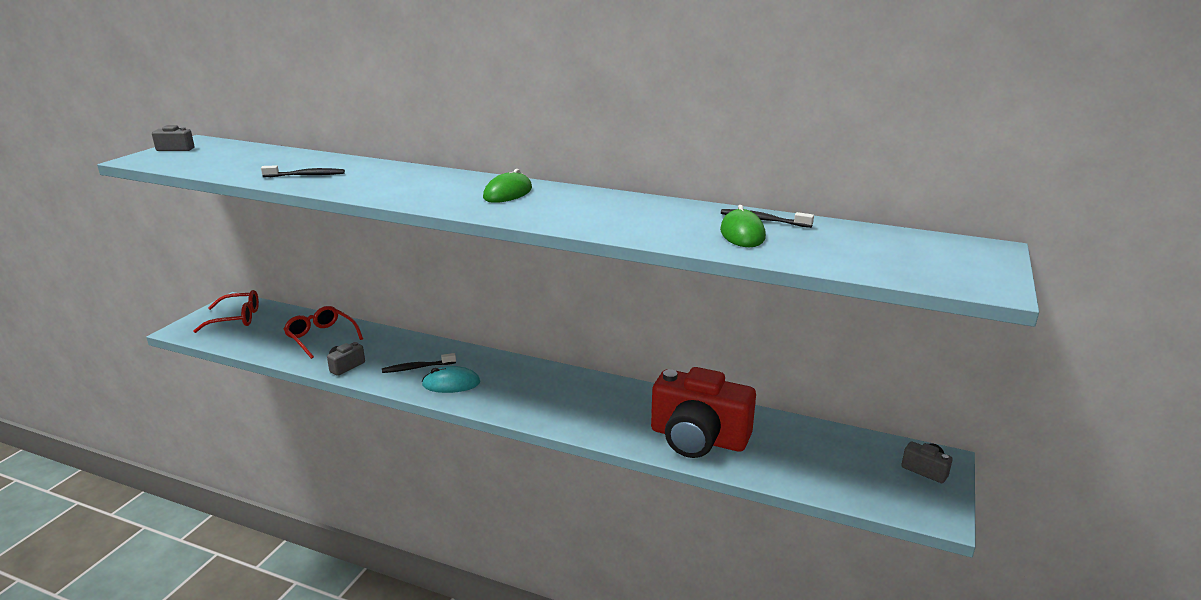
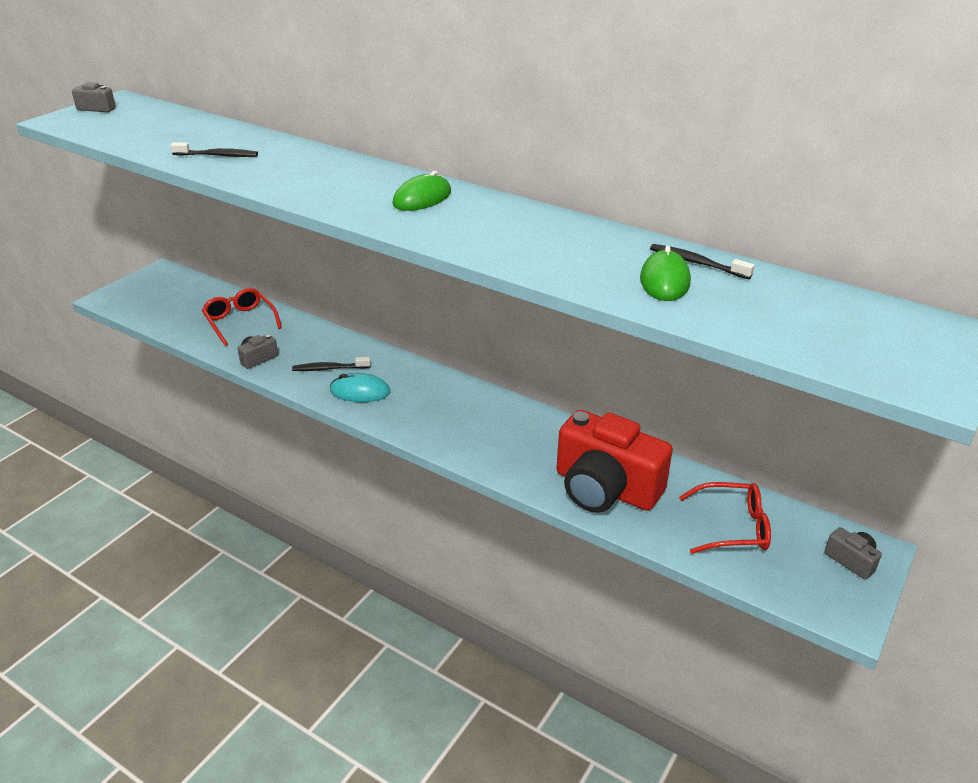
camera: 10 degrees right, 10 degrees up
red glasses [193,290,259,333] -> red glasses moved to [679,482,771,554]

